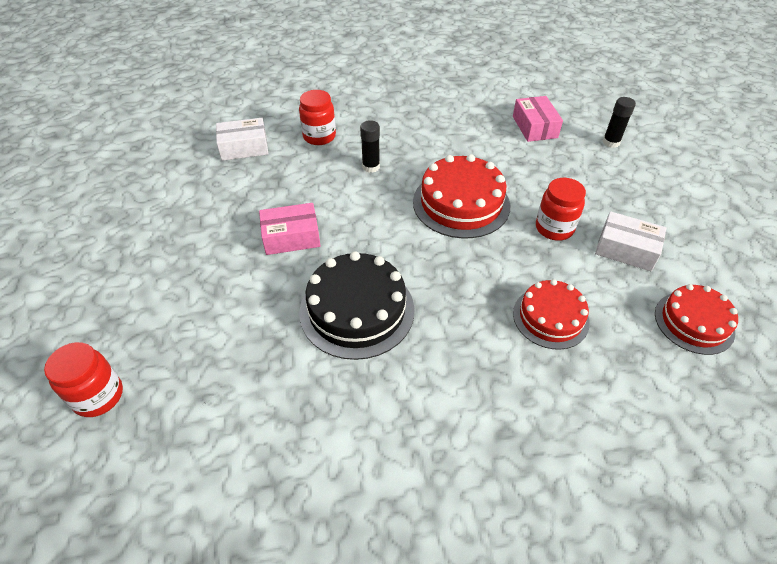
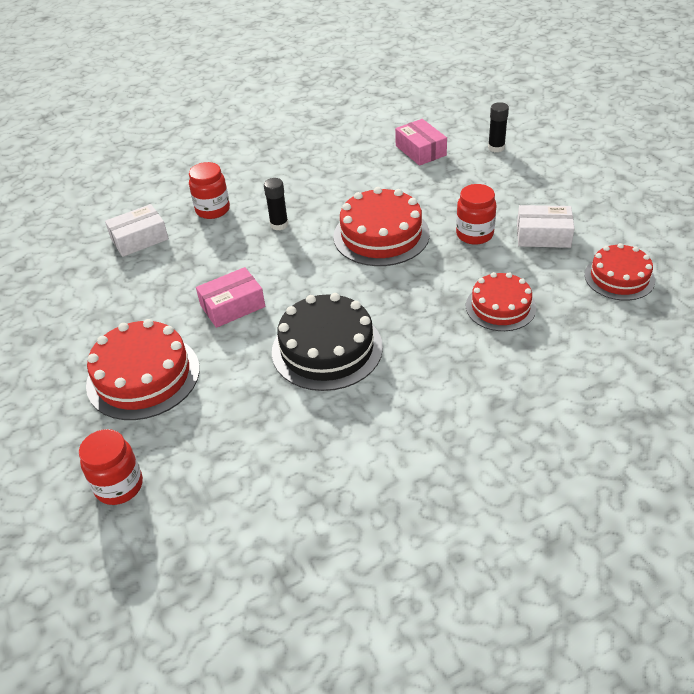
camera: 15 degrees left, 5 degrees down
none -> red cake [86,319,200,420]

